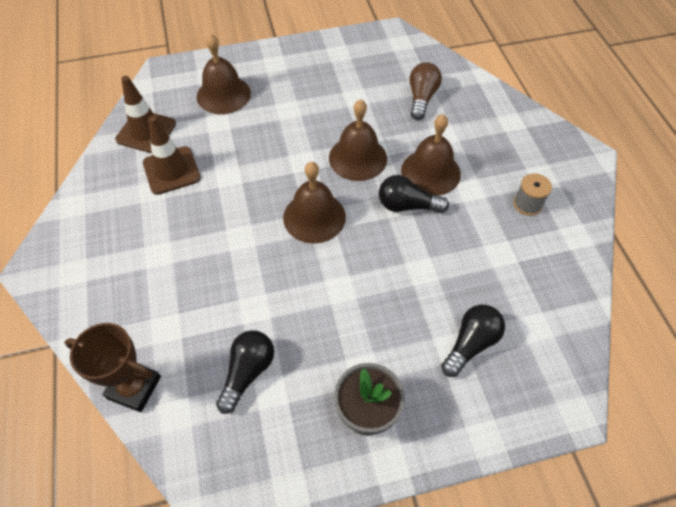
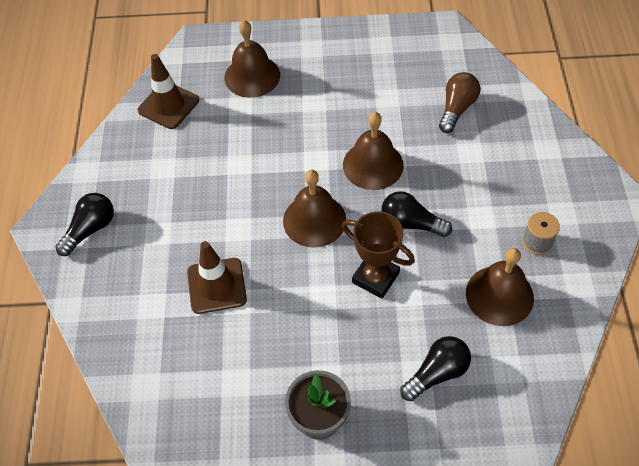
camera: 15 degrees right, 0 degrees up
brown trophy [65,323,161,412] -> brown trophy moved to [342,211,415,299]
brown traffic cone [143,116,201,195] -> brown traffic cone moved to [187,241,247,314]
black light bulb [216,330,274,414] -> black light bulb moved to [55,193,114,256]
brown bell [401,114,461,196] -> brown bell moved to [466,248,534,326]

